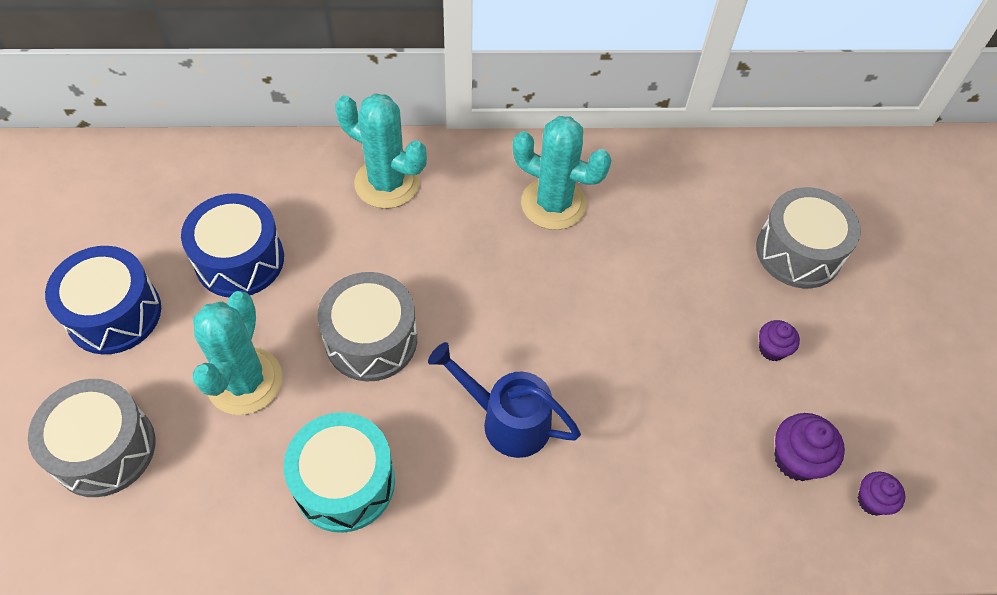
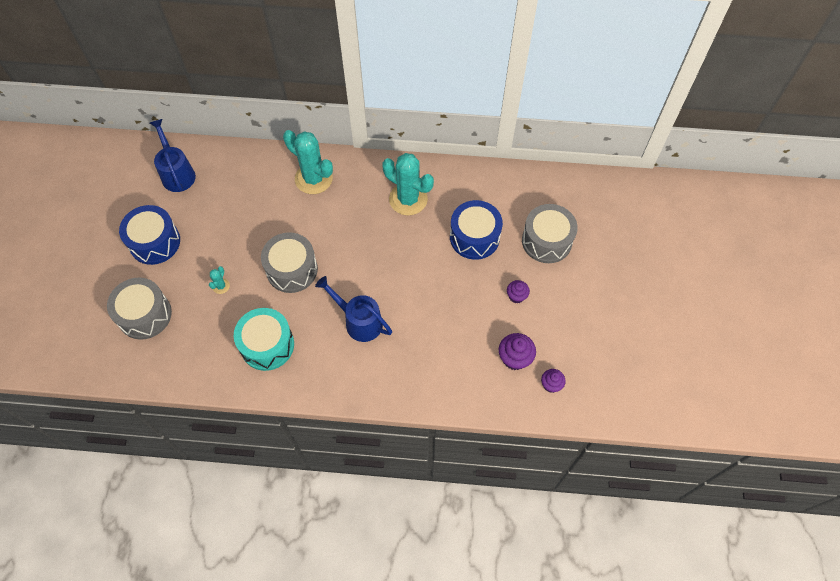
camera: 10 degrees right, 5 degrees up
blue drum [181,193,284,297] -> blue drum moved to [450,200,503,260]
turquoise cactus [193,291,283,415] -> turquoise cactus [209,266,230,294], size x0.43
none -> blue watering can [150,119,196,192]

